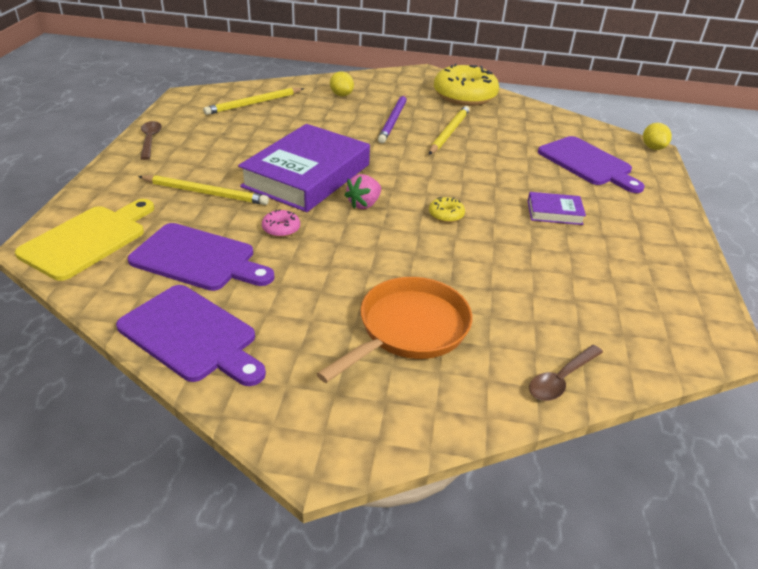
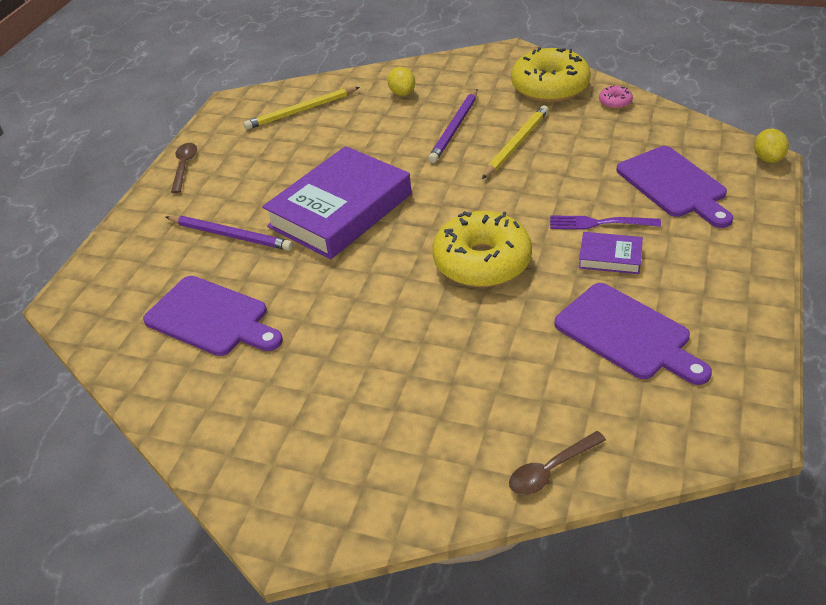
camera: 15 degrees right, 5 degrees up
yellow cutting board [15,199,154,281] -> none
purple cutting board [116,285,266,386] -> purple cutting board moved to [554,283,712,385]
yellow pencil [138,175,269,205] -> purple pencil [166,216,293,251]
pink donut [262,209,300,237] -> pink donut moved to [599,85,633,109]
orange pan [317,277,472,383] -> none
pink strawberry [344,174,381,209] -> none
yellow donut [429,197,465,223] -> yellow donut [433,211,532,287], size x2.44
none -> purple fork [550,215,661,230]

